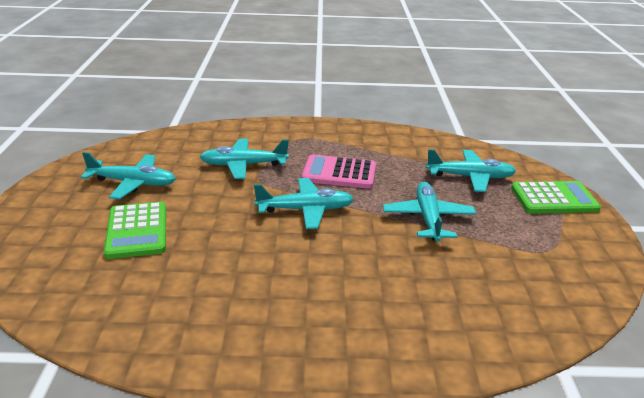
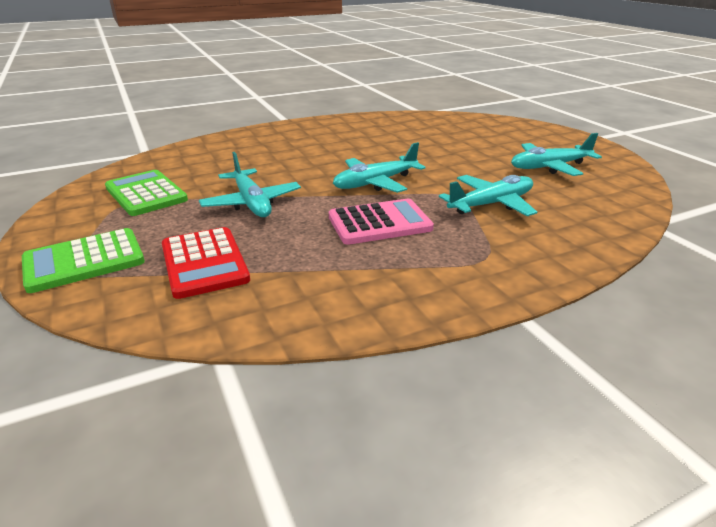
camera: 155 degrees right, 0 degrees up
green calculator [104,202,166,259] -> green calculator moved to [105,170,188,216]
turquoise plane [426,149,516,192] -> red calculator [162,227,250,299]

